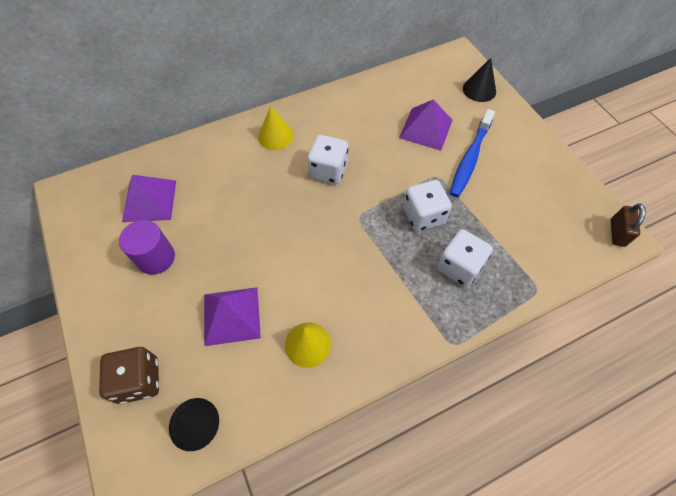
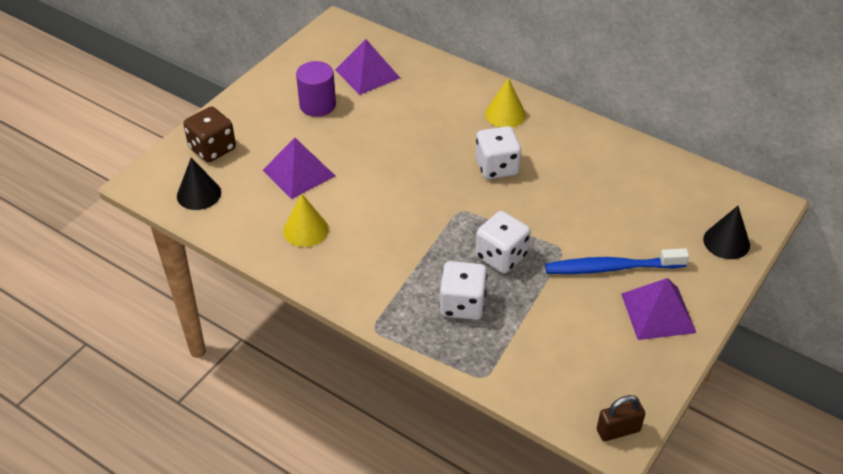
camera: 60 degrees right, 15 degrees down
purple pyramid [399,99,452,151] -> purple pyramid moved to [621,278,696,340]

